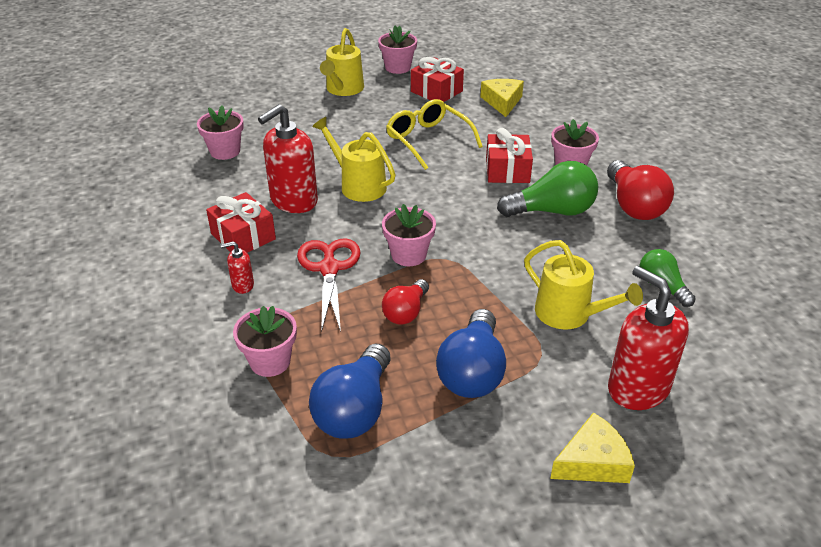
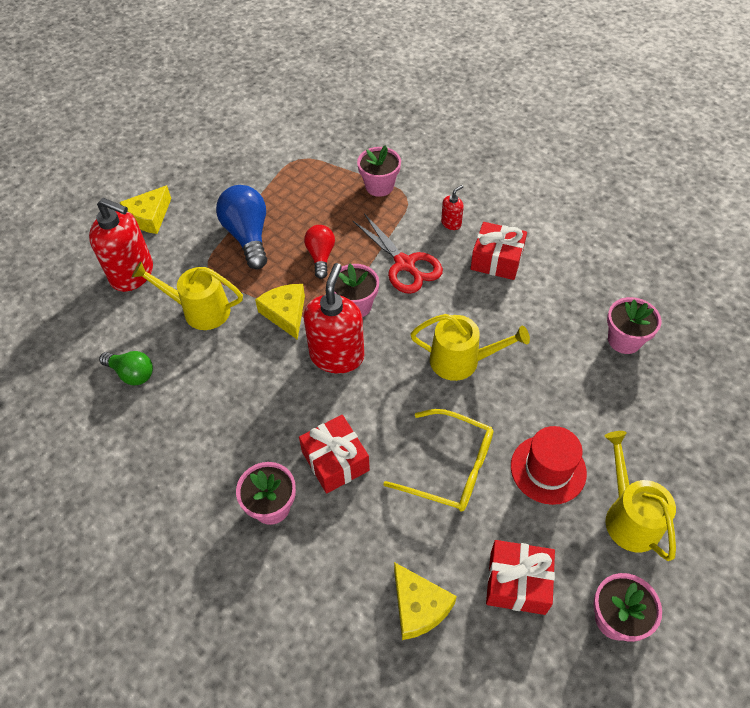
camera: 150 degrees right, 15 degrees up
red soap dispenser [258,104,318,213] -> red soap dispenser moved to [303,263,364,374]
blue light bulb [309,344,391,439] -> none
green light bulb [497,161,598,217] -> none
red light bulb [607,160,674,220] -> none
none -> yellow cheese [255,284,305,340]
none -> red hat [511,426,587,505]

